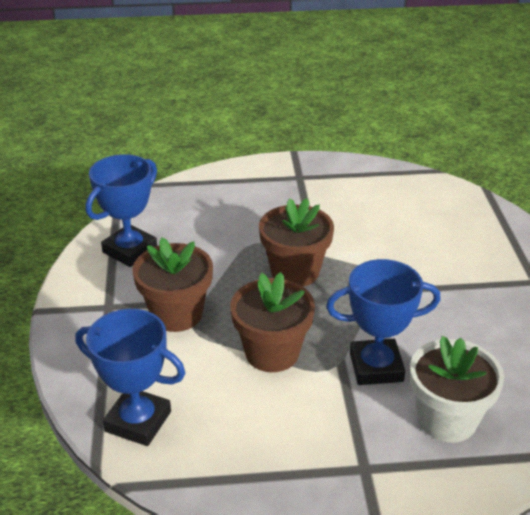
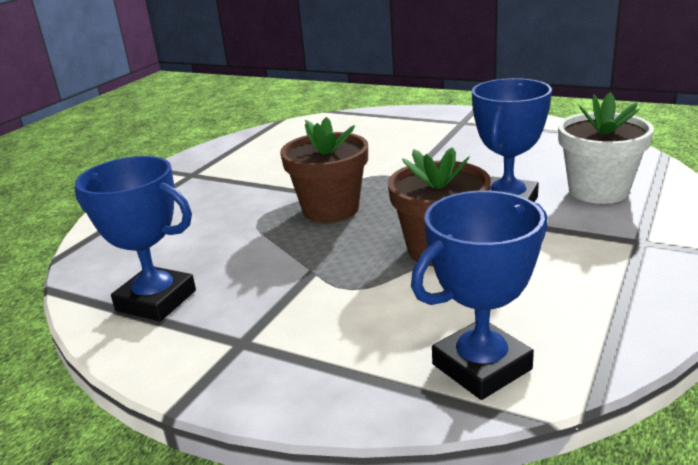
camera: 55 degrees left, 10 degrees down
blue trophy [86,154,157,267] -> blue trophy turned 45 degrees counterclockwise [75,156,196,321]
brown flower pot [133,237,213,332] -> none

